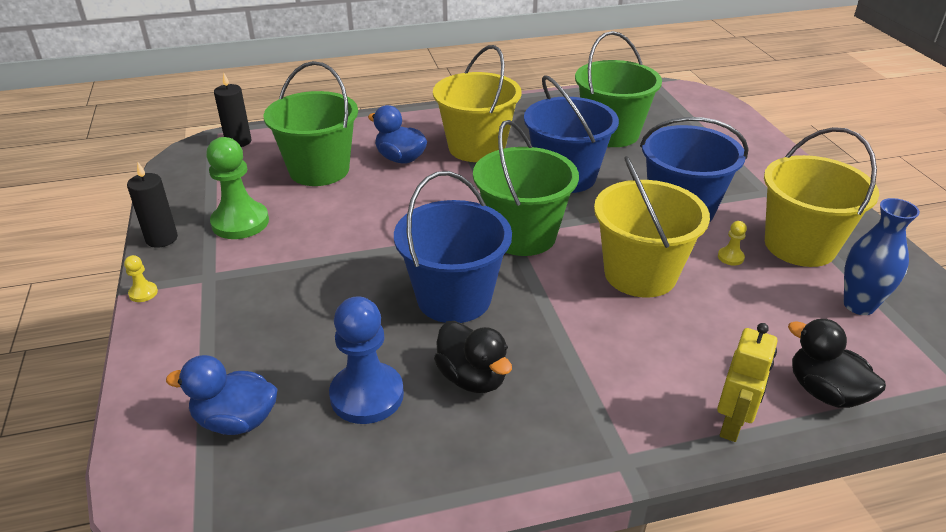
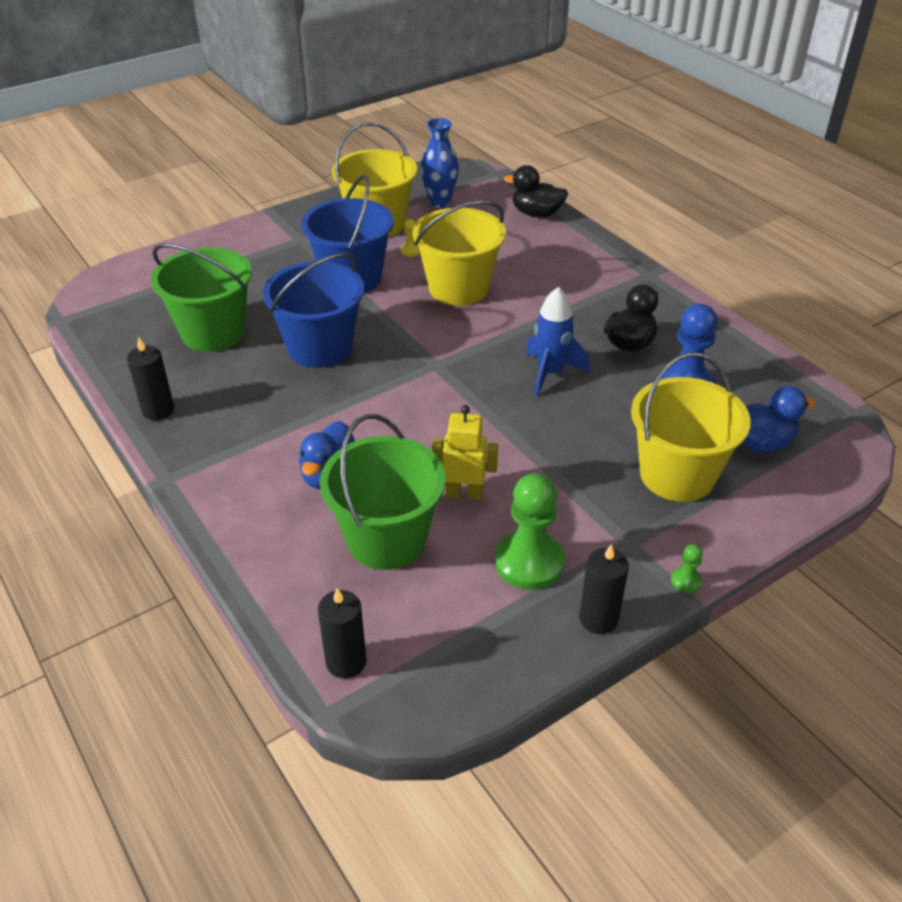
camera: 110 degrees left, 5 degrees up
yellow pawn [124,255,158,302] -> green pawn [671,544,703,593]
blue duck [166,355,278,435] -> blue duck turned 90 degrees counterclockwise [742,386,816,452]
blue bucket [394,171,512,323] -> blue rocket [526,287,590,397]
yellow bucket [433,45,522,162] -> yellow bucket moved to [631,352,751,502]
green bucket [473,120,579,256] -> none
yellow robot [717,323,778,442] -> yellow robot moved to [432,405,498,500]
black duck [788,319,886,408] -> black duck turned 75 degrees clockwise [503,165,568,218]
none -> black candle [127,337,174,420]

